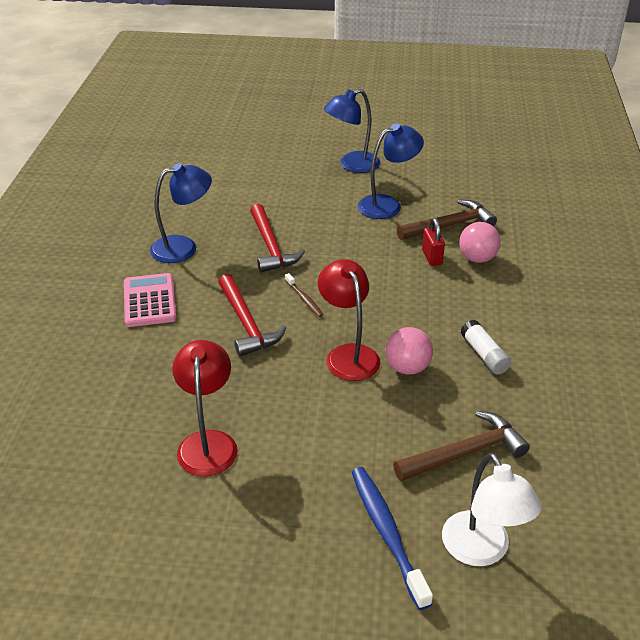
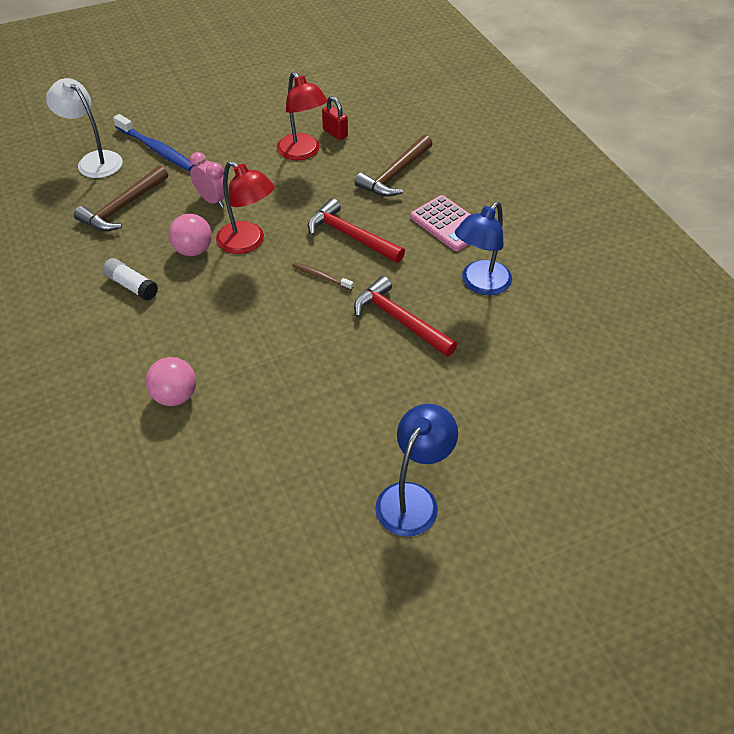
camera: 150 degrees right, 10 degrees up
blue lamp [358,123,424,219] -> none
brown hammer [397,200,497,240] -> brown hammer moved to [355,135,432,197]
red padlock [422,218,445,266] -> red padlock moved to [322,96,348,140]
none -> pink clock [189,152,225,208]

